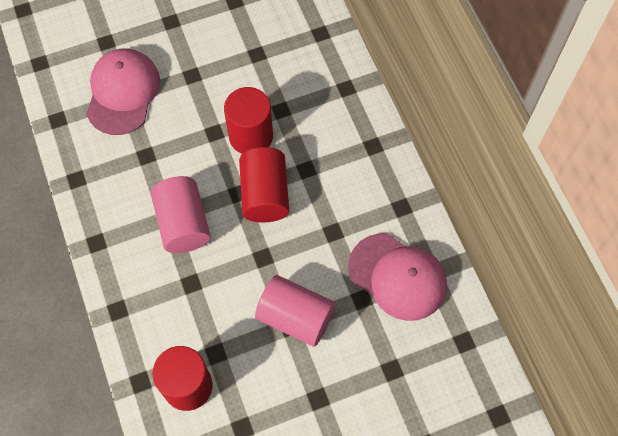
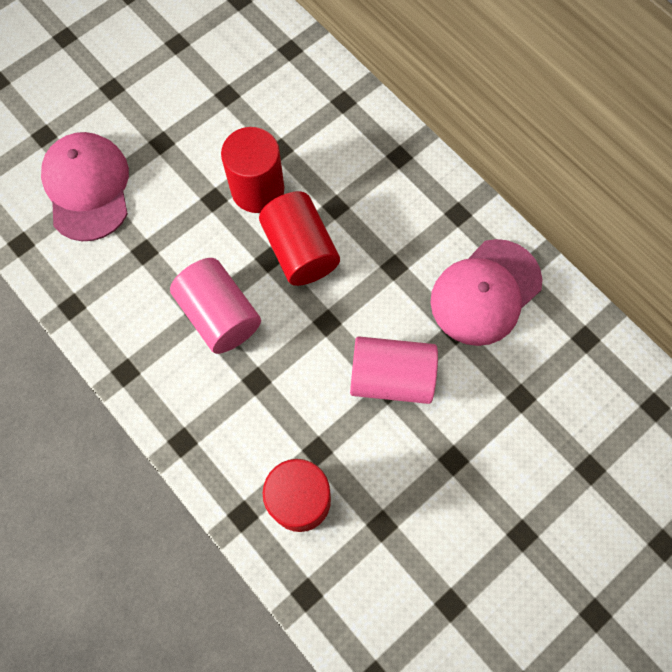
camera: 20 degrees left, 5 degrees up
pink cap [348,233,447,321] -> pink cap turned 120 degrees clockwise [430,239,542,346]

